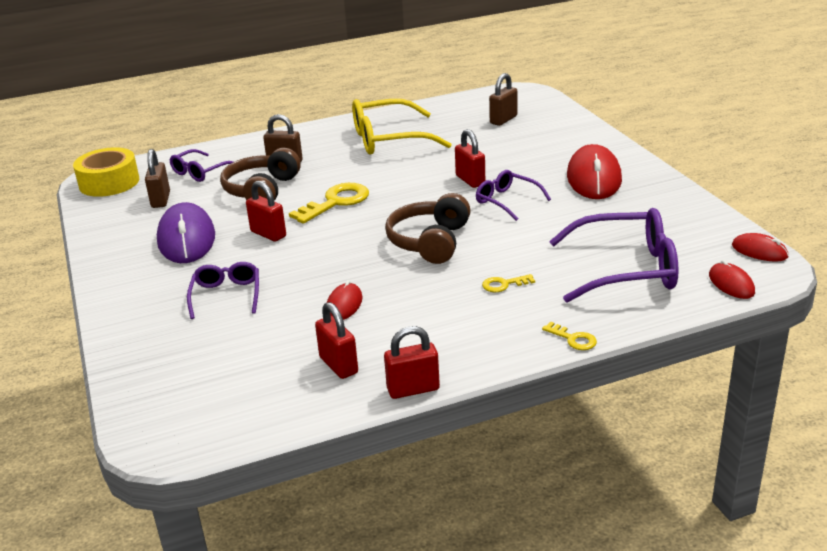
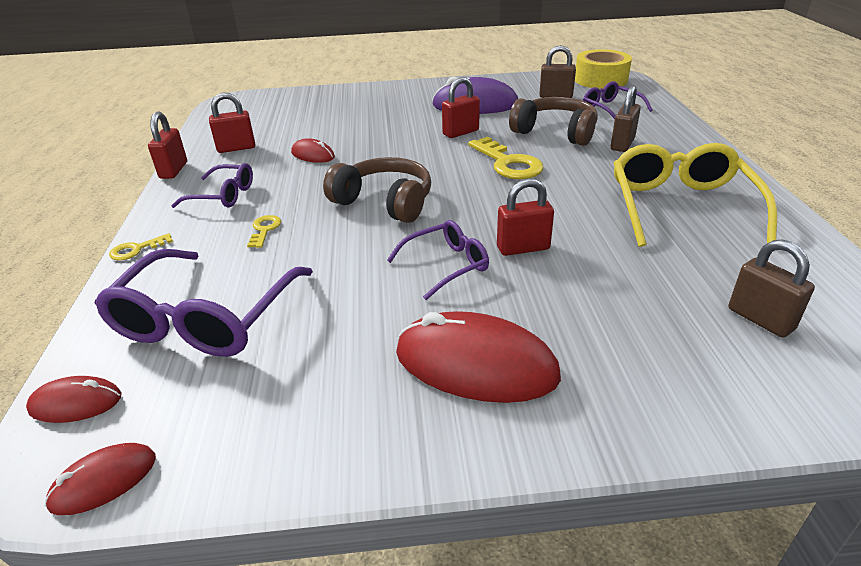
camera: 105 degrees right, 5 degrees up
purple glasses [187,262,259,319] -> purple glasses moved to [171,163,253,208]

